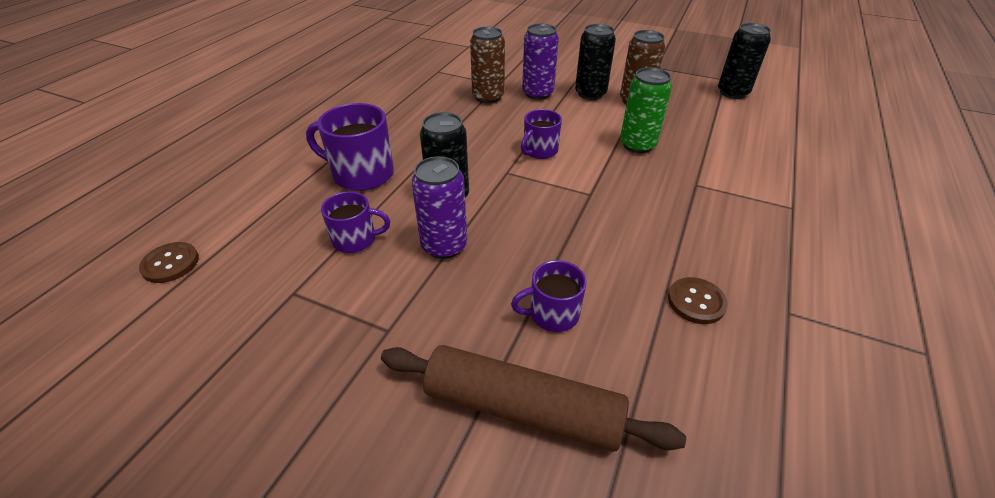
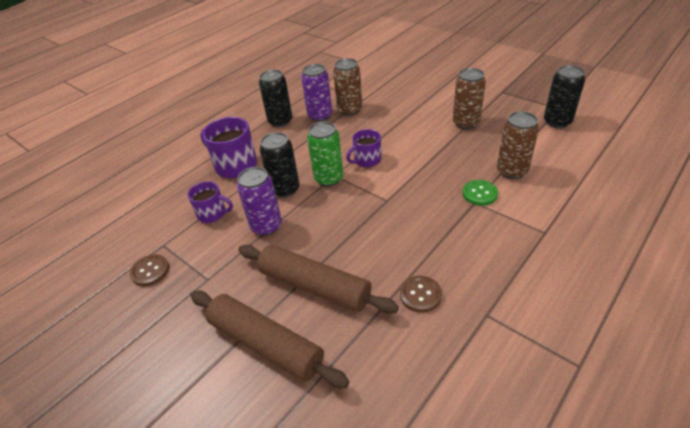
camera: 20 degrees right, 0 degrees up
brown button [139,242,199,283] -> brown button moved to [130,254,169,286]
purple mug [511,260,586,332] -> brown rolling pin [238,245,399,314]
purple can [522,24,559,100] -> purple can moved to [301,64,332,122]
black can [575,24,616,100] -> black can moved to [259,70,292,127]
green can [620,67,672,153] -> green can moved to [307,121,343,187]
none -> green button [462,180,498,206]
none -> brown can [497,111,539,179]

